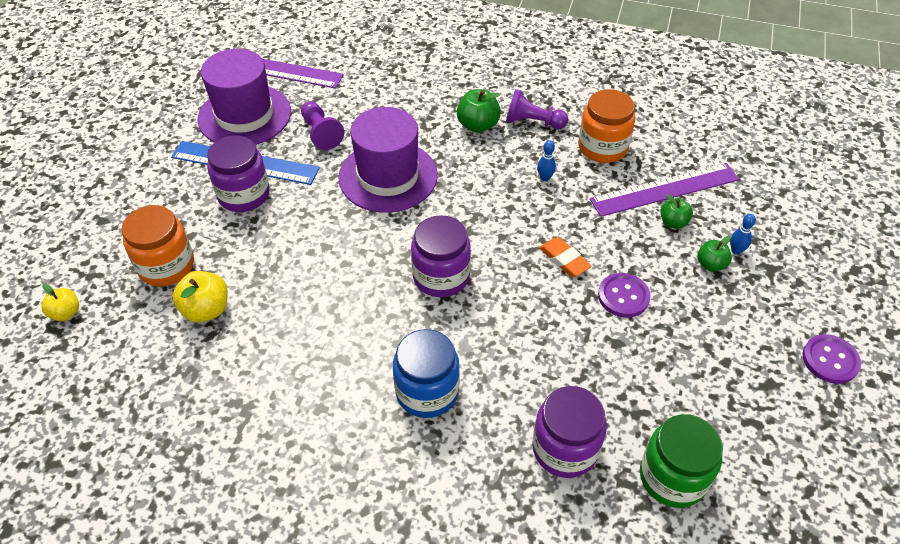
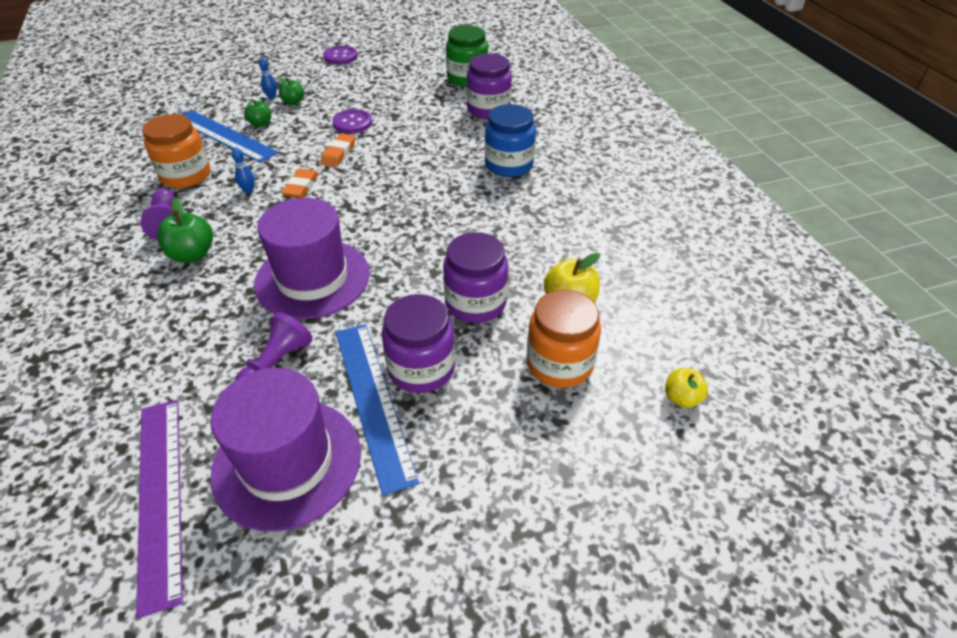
camera: 125 degrees left, 5 degrees down
purple jar [411,215,471,297] -> purple jar moved to [443,232,508,323]
purple ruler [590,163,739,217] -> blue ruler [182,110,278,163]
none -> orange eraser [281,169,319,198]

